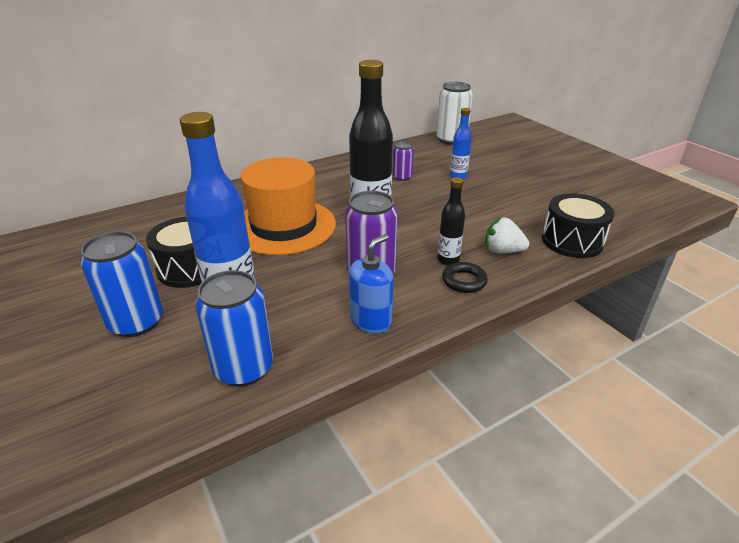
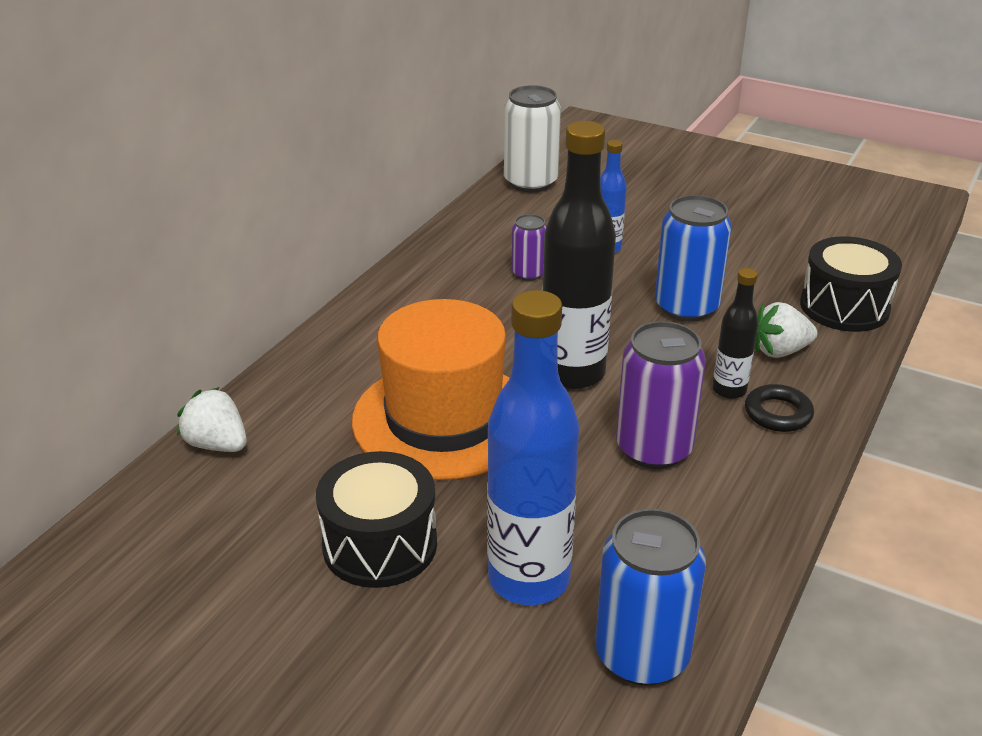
camera: 30 degrees left, 0 degrees up
blue can [80,231,163,337] -> blue can moved to [655,195,732,322]
blue soap dispenser [349,234,393,333] -> none
none -> white strawberry [177,387,247,452]

